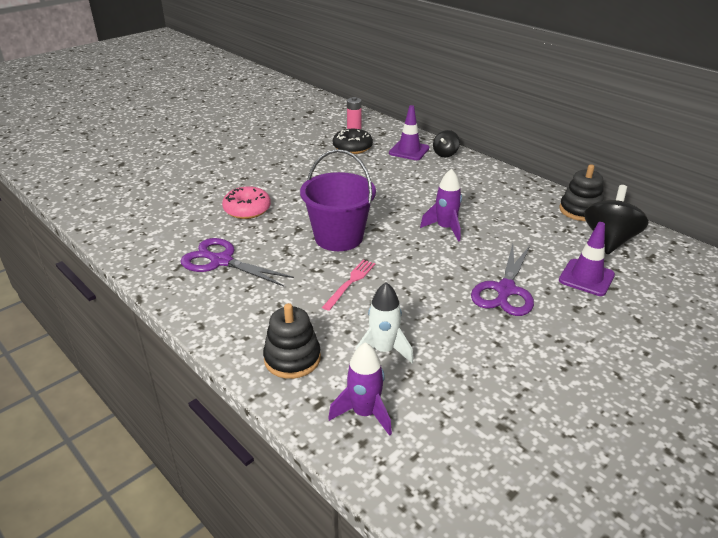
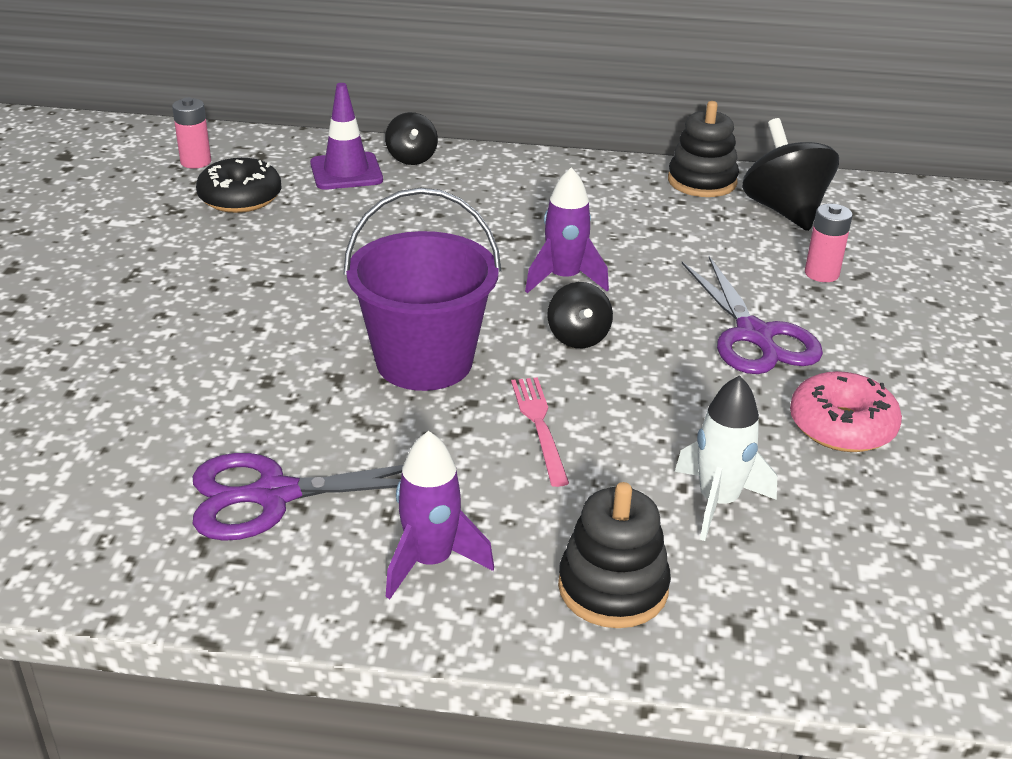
camera: 40 degrees left, 0 degrees up
pink donut [222,186,271,219] -> pink donut moved to [790,371,902,452]
purple rocket [328,342,392,436] -> purple rocket moved to [386,431,494,599]
purple traffic cone [559,222,615,296] -> pink battery [805,204,852,282]
none -> black spinning top [547,282,613,348]

